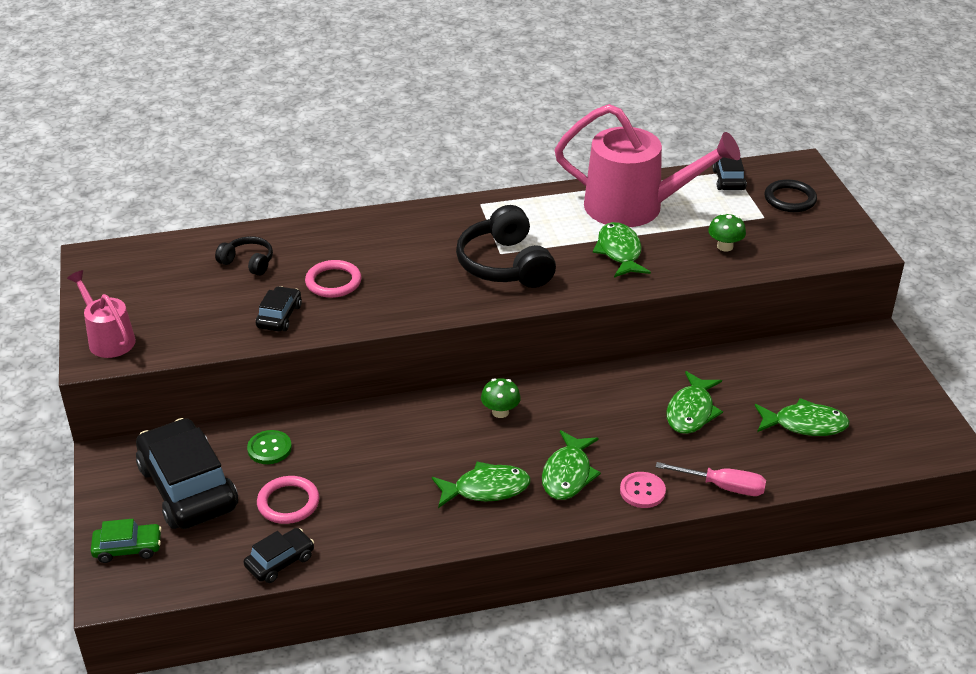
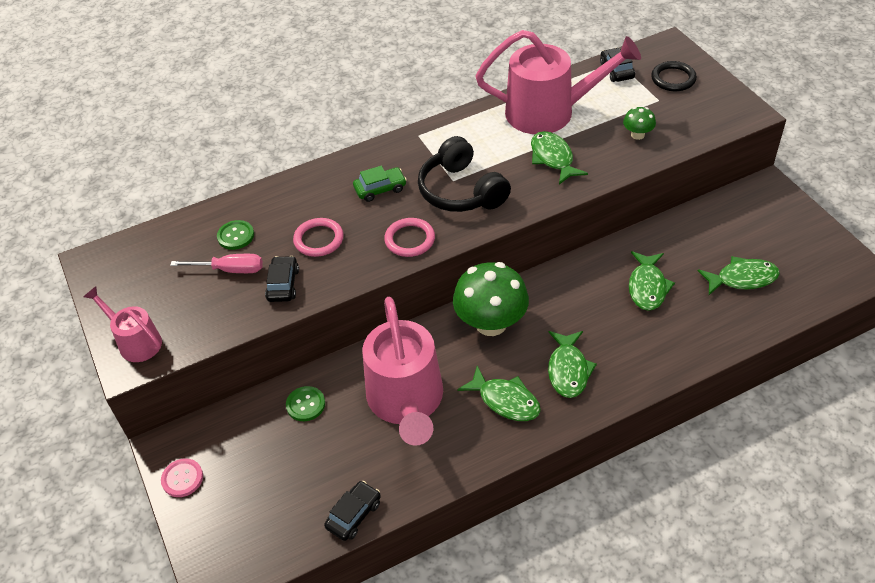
camera: 10 degrees left, 10 degrees up
green car [91,519,162,563] -> green car moved to [353,166,407,202]
black car [136,418,238,529] -> none
black headphones [215,236,273,276] -> green button [217,220,254,250]
pink ring [257,476,319,524] -> pink ring moved to [384,218,435,257]
green fish [432,462,531,508] -> green fish turned 60 degrees clockwise [457,366,541,421]
green mushroom [481,378,521,418] -> green mushroom [453,262,529,336], size x2.16
pink button [620,472,666,508] -> pink button moved to [161,458,203,497]
pink screwdriver [655,462,766,496] -> pink screwdriver moved to [170,254,263,273]
none -> pink watering can [362,297,443,446]

